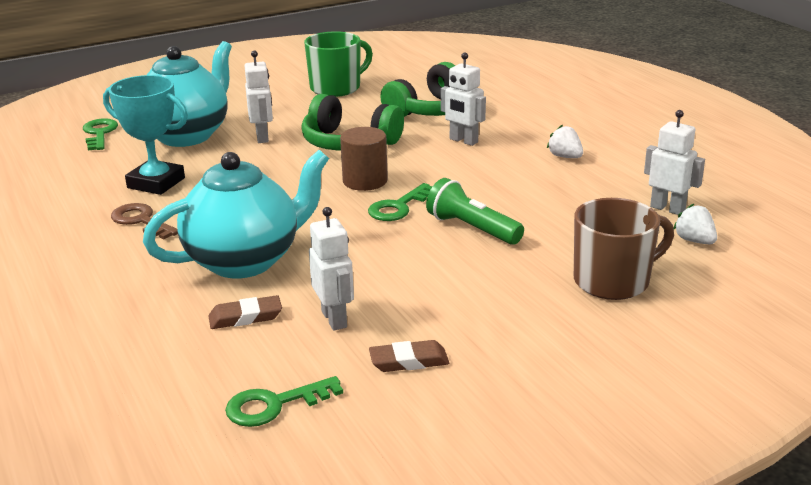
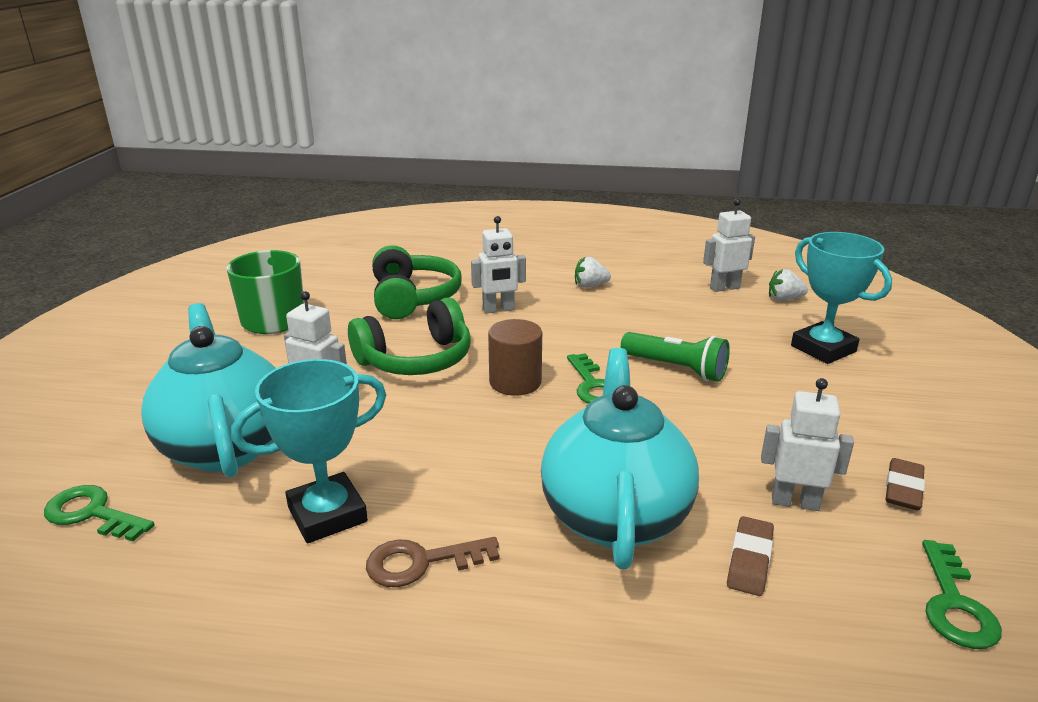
camera: 55 degrees left, 0 degrees up
green flashlight [426,178,524,245] -> green flashlight turned 135 degrees counterclockwise [621,332,730,382]
brown mug [574,198,674,300] -> turquoise trophy [791,232,892,364]

